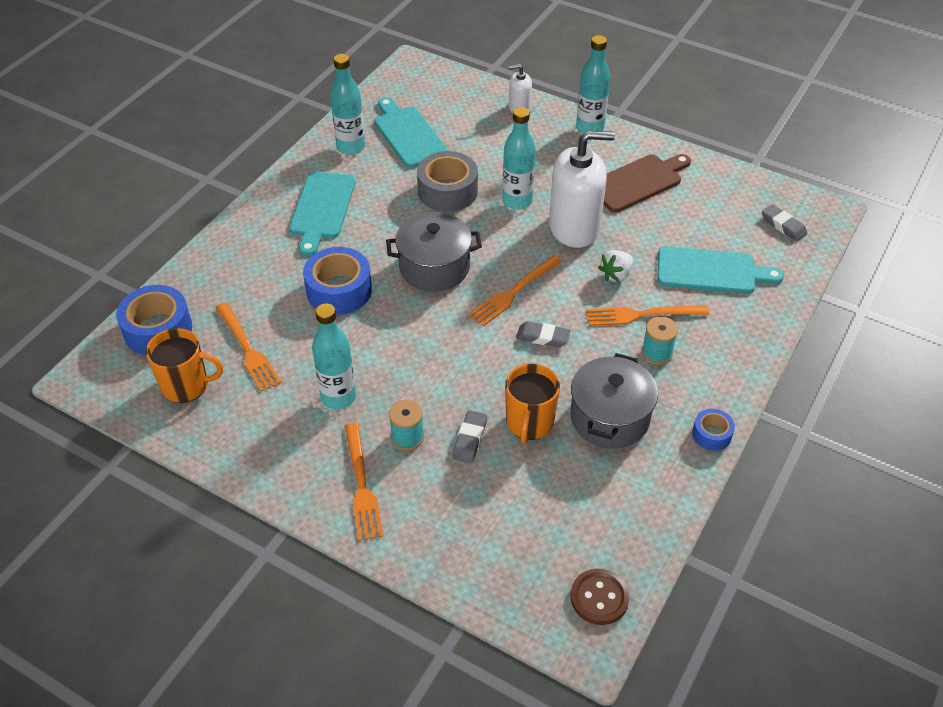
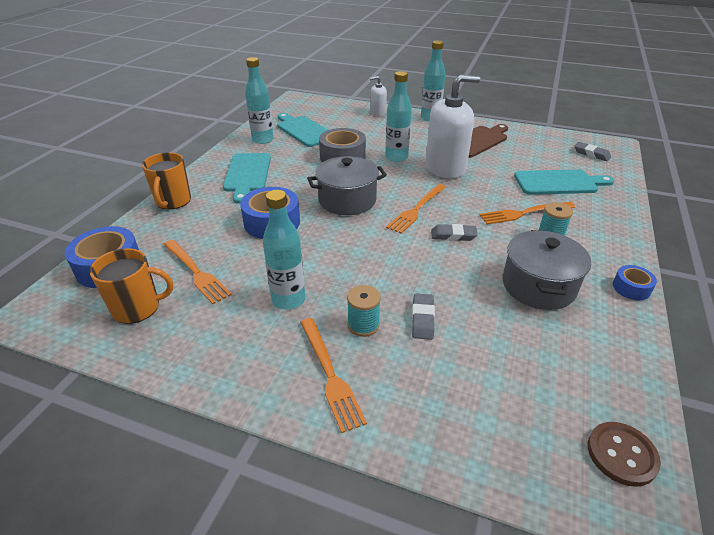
camera: 10 degrees left, 10 degrees down
orange mug [505,364,560,444] -> orange mug moved to [142,152,191,210]
white strawberry [598,250,633,282] -> none

